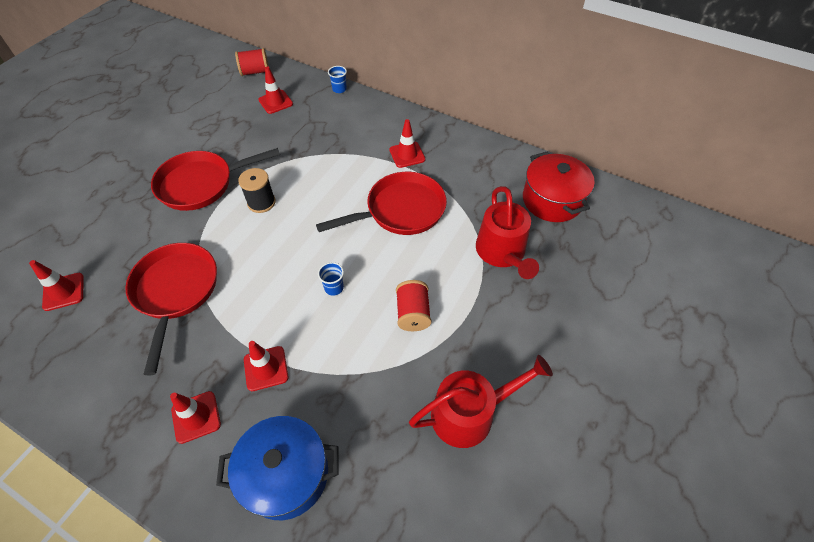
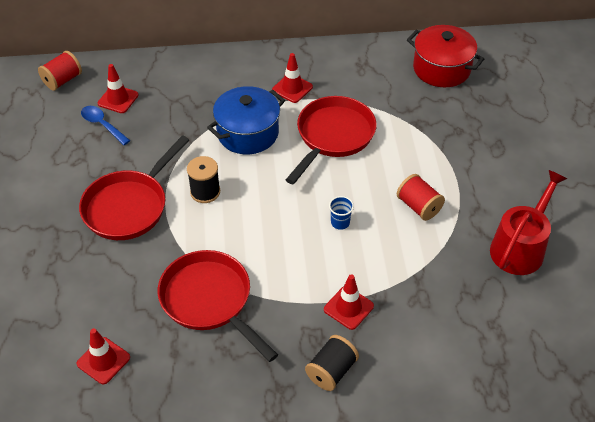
camera: 35 degrees left, 5 degrees down
red traffic cone [170,391,221,444] -> black spool [305,335,359,391]
blue pot [216,416,339,520] -> blue pot moved to [207,86,285,154]
blue cup [328,66,347,93] -> none
red watering can [476,186,539,279] -> none
none -> blue spoon [81,106,130,145]

